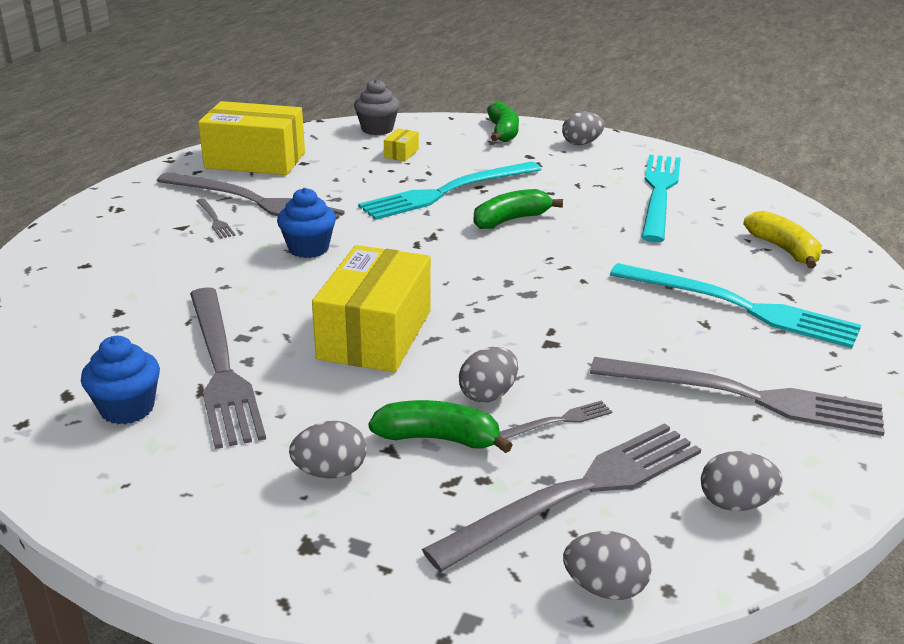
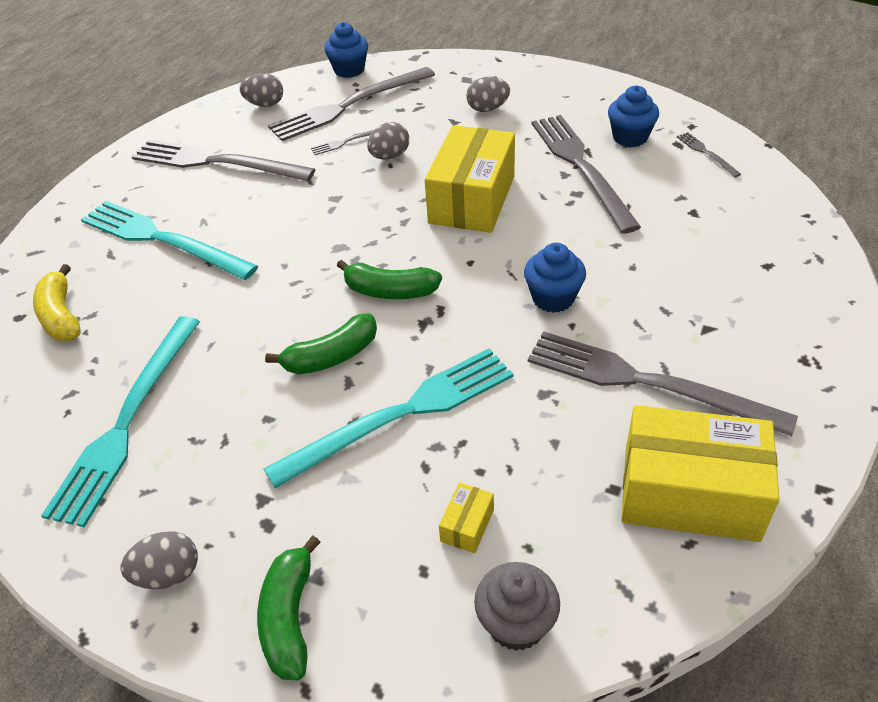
camera: 175 degrees left, 15 degrees up
grey fork [196,198,236,239] -> grey fork moved to [677,132,741,177]
green banana [369,400,513,453] -> green banana moved to [337,260,442,299]
grey egg [563,531,652,600] -> blue cupcake [324,22,368,78]

